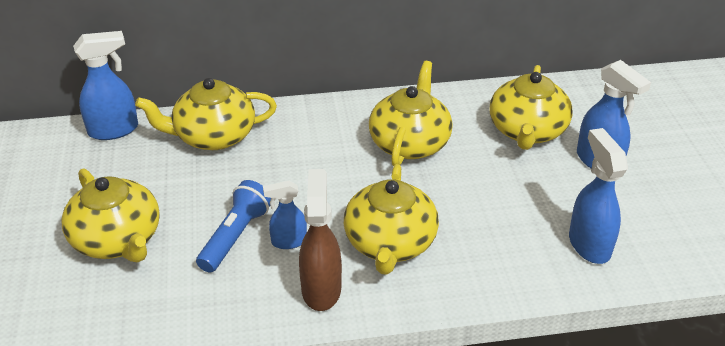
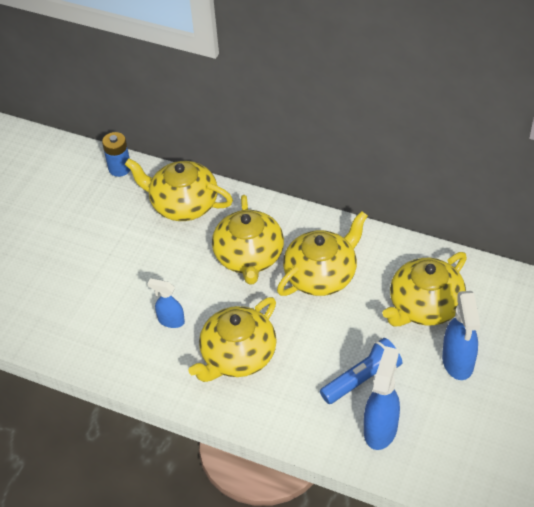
camera: 35 degrees right, 10 degrees up
yellow teapot [61,168,160,262] -> yellow teapot moved to [212,195,284,285]
blue spray bottle [73,31,138,140] -> blue battery [102,132,130,177]
blue flashlight [196,180,271,273] -> blue flashlight moved to [320,338,402,404]
brown spray bottle [299,169,342,311] -> none

